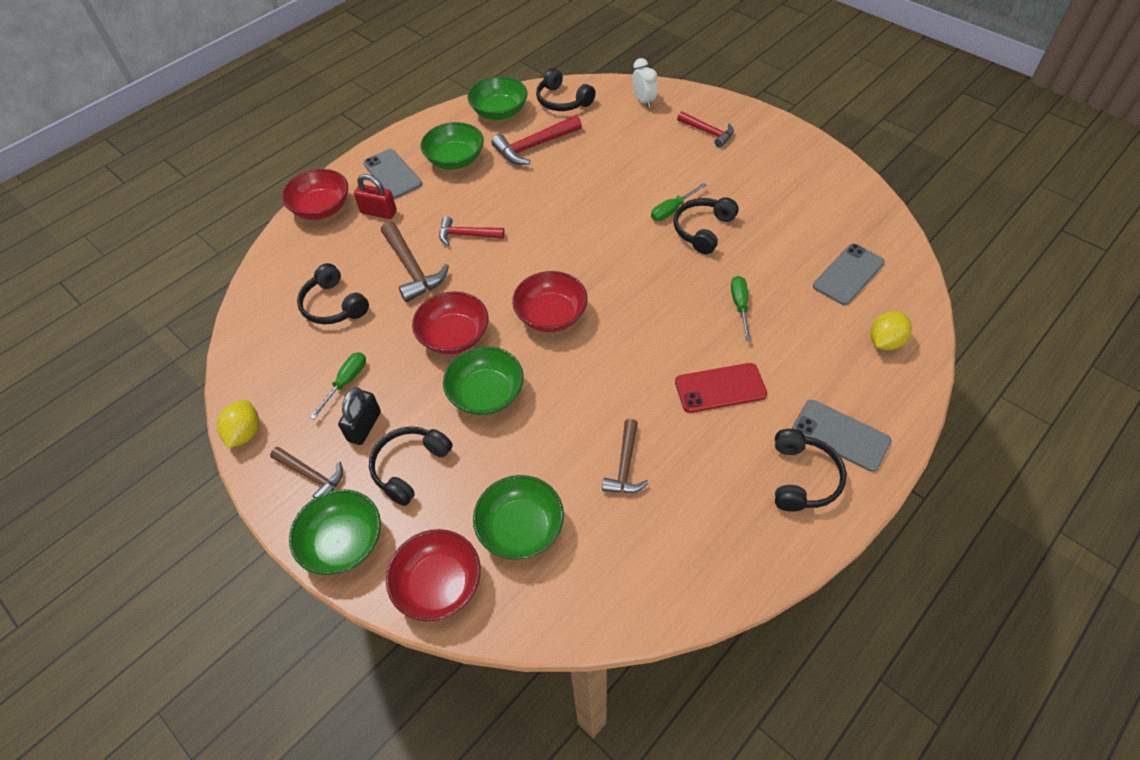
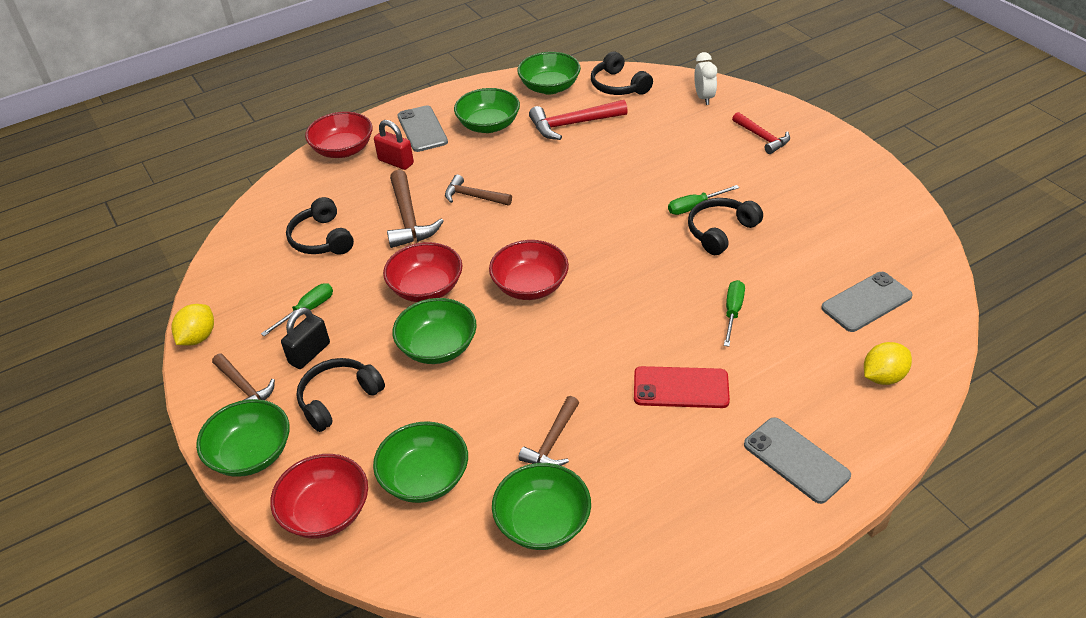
camera: 15 degrees right, 10 degrees down
red hammer [439,216,505,246] -> brown hammer [445,175,512,206]
black headphones [775,429,847,511] -> none
none -> green bowl [492,463,591,550]

